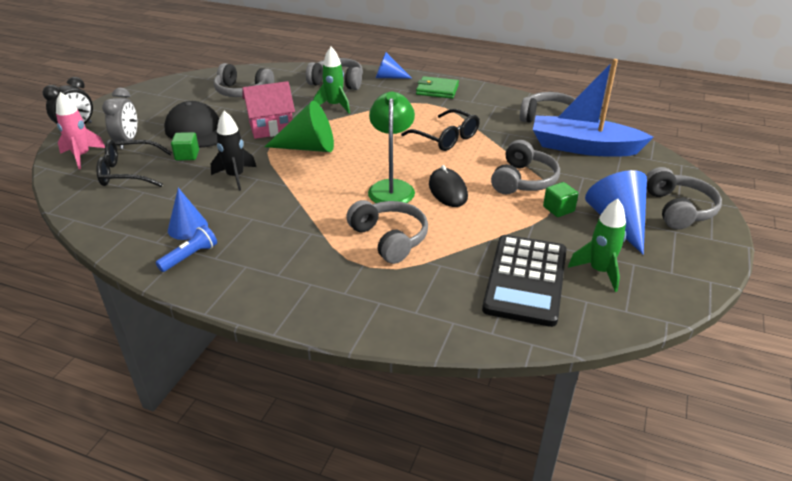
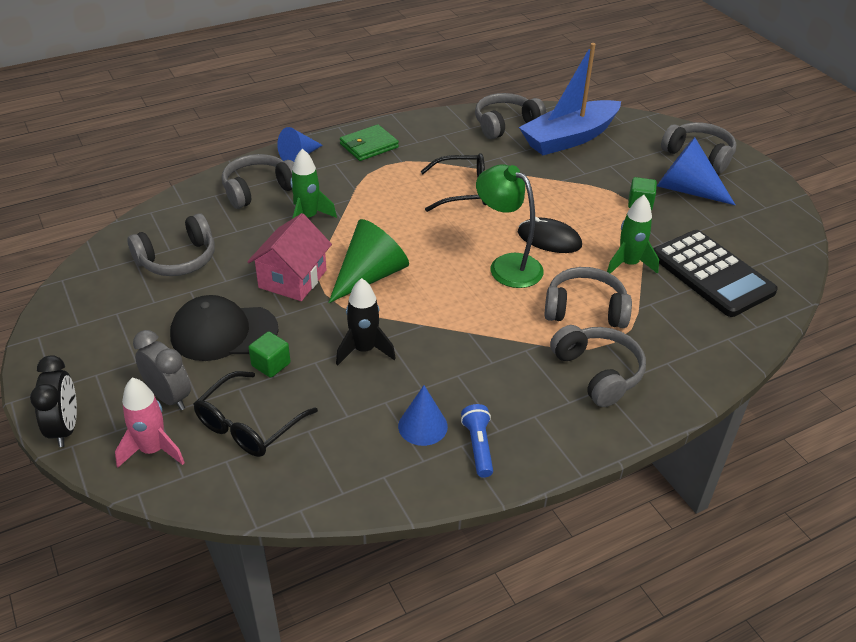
camera: 50 degrees left, 5 degrees up
grey headphones [491,140,560,195] -> grey headphones moved to [550,325,646,407]
green rocket [568,199,626,292] -> green rocket moved to [607,195,659,274]

